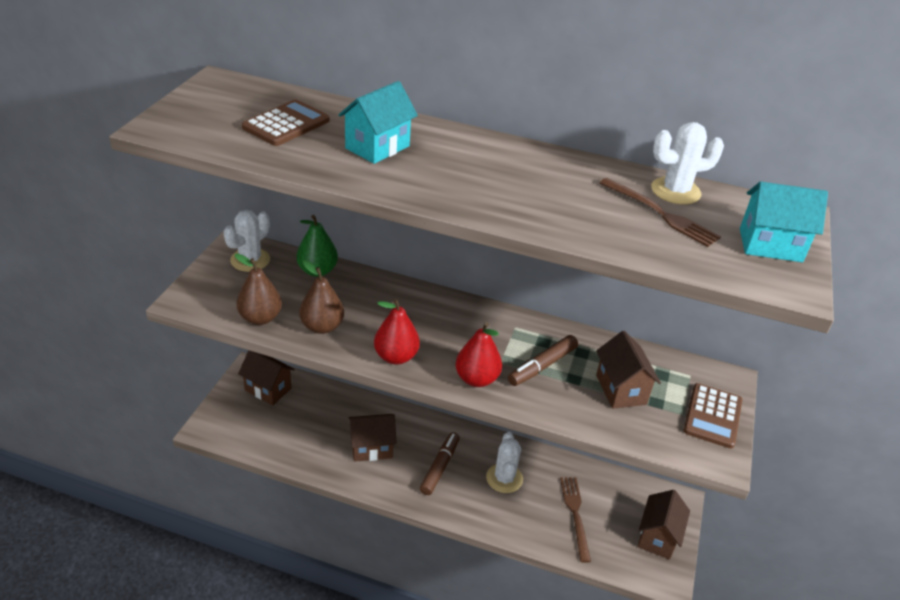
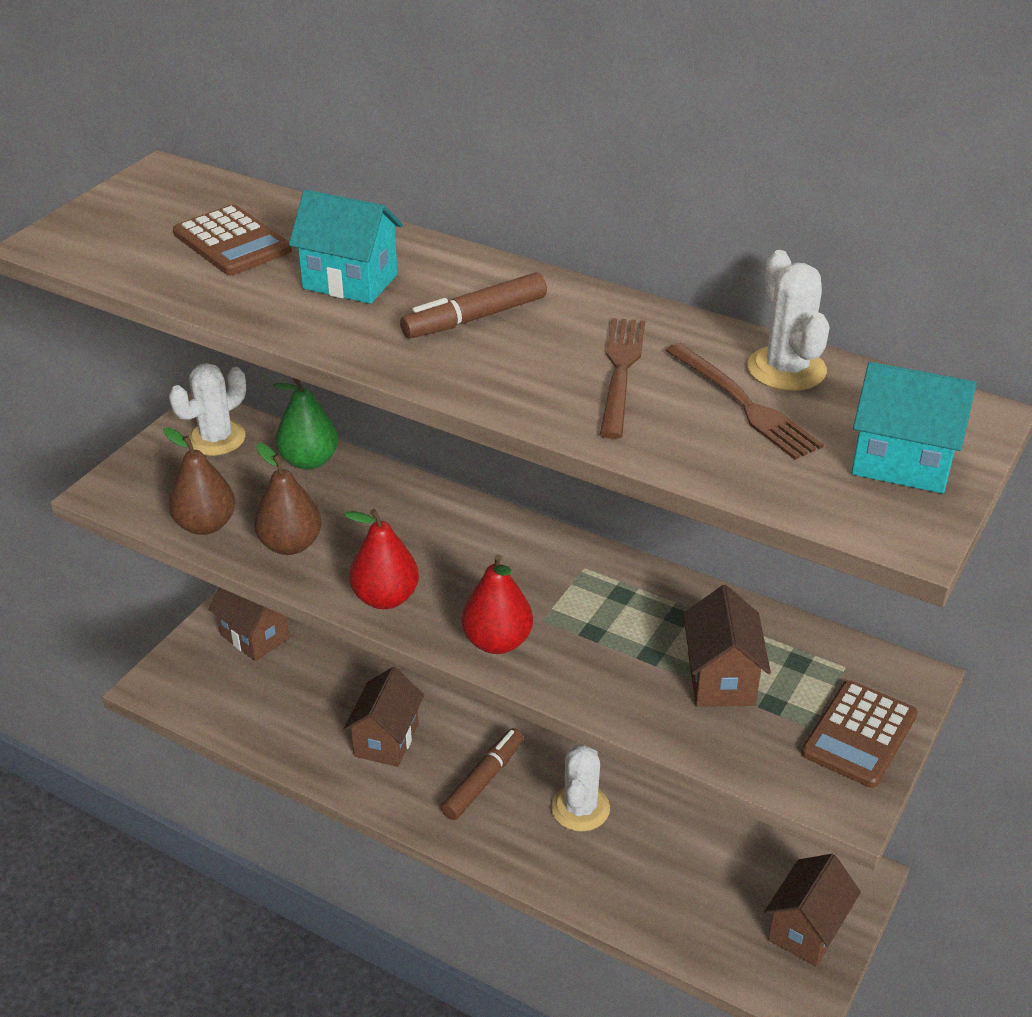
camera: 15 degrees right, 0 degrees up
brown calculator [242,100,330,146] -> brown calculator turned 90 degrees clockwise [173,204,292,275]
turquoise house [339,81,418,164] -> turquoise house turned 60 degrees clockwise [289,190,403,304]
brown house [349,414,397,462] -> brown house turned 75 degrees counterclockwise [343,667,424,767]
brown marker [508,335,578,386] -> brown marker moved to [400,272,547,339]
brown fork [560,477,591,563] -> brown fork moved to [600,318,645,439]
white cactus [651,122,724,205] -> white cactus turned 75 degrees clockwise [747,250,830,391]

